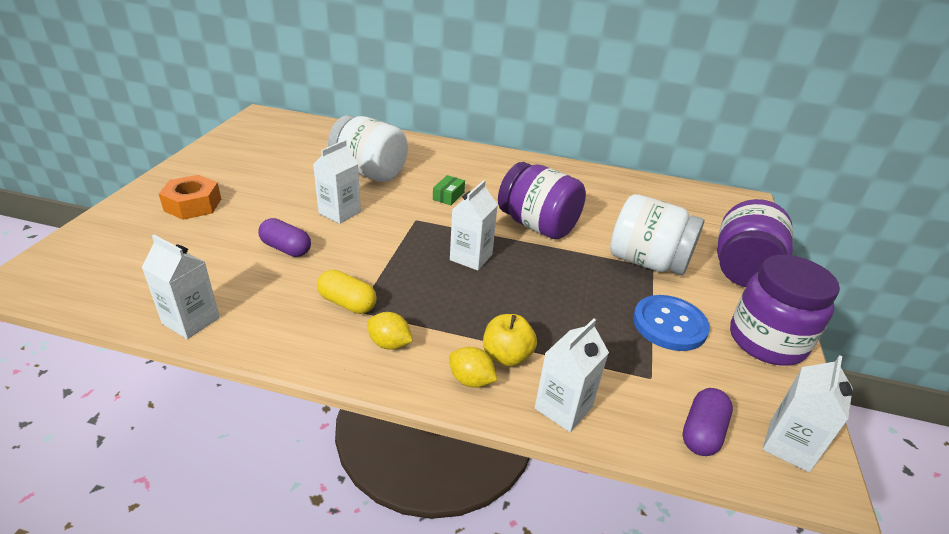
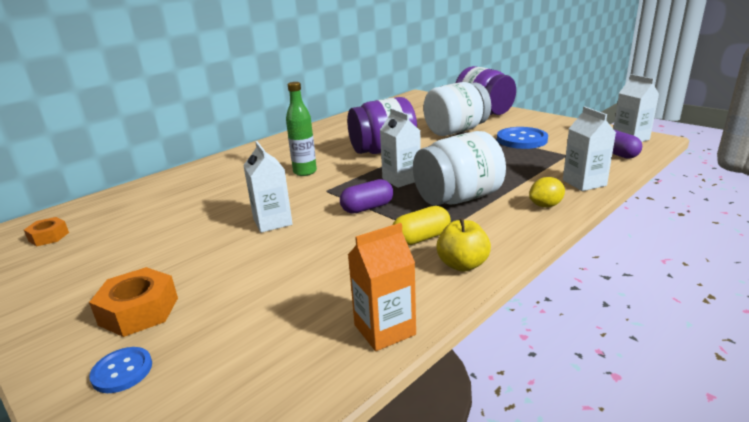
camera: 55 degrees left, 10 degrees down
white carton [141,235,220,339] -> orange carton [348,223,416,351]
purple capsule [258,218,311,257] -> purple capsule moved to [340,179,393,214]
white jar [328,115,408,182] -> white jar moved to [413,131,506,206]
yellow lemon [367,312,413,350] -> none
green box [433,175,465,205] -> green bottle [286,82,317,176]
yellow apple [483,314,537,366] -> yellow apple moved to [436,218,491,272]
purple jar [730,255,840,366] -> none
none -> orange nut [24,217,69,246]
none -> blue button [89,347,152,393]

